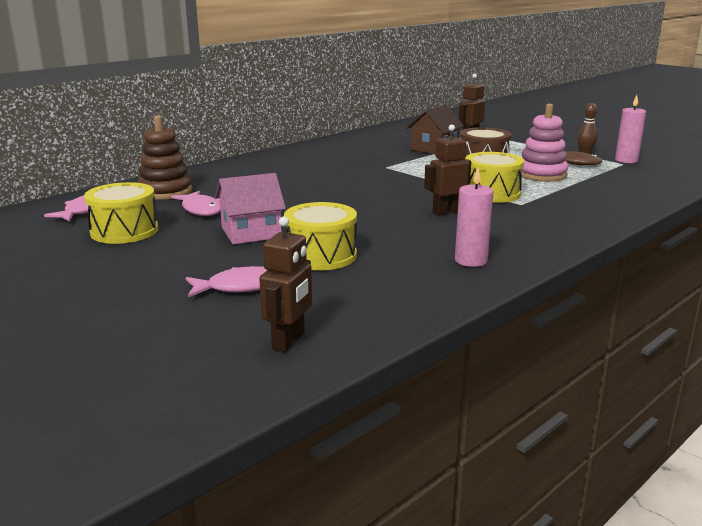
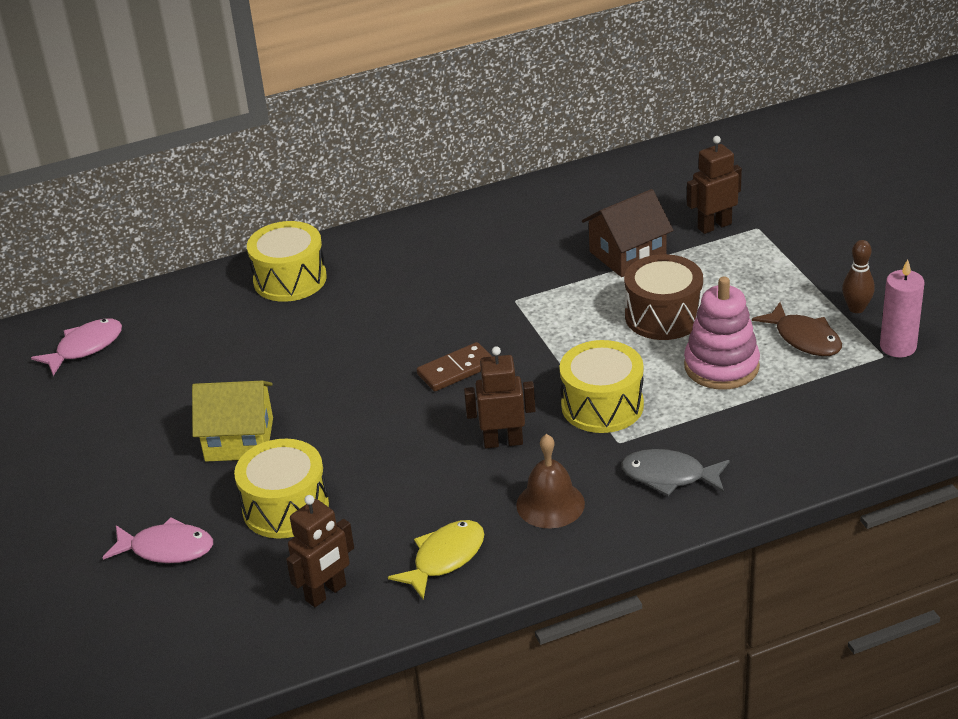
camera: 25 degrees right, 15 degrees up
yellow drum [84,182,158,244] -> yellow drum moved to [247,221,327,302]
brown stacking toy [138,115,192,200] -> none
pink fish [171,191,221,216] -> none
pink house [215,173,286,244] -> yellow house [192,381,273,461]
brown robot [259,217,312,352] -> brown robot moved to [286,495,354,607]
pink candle [455,168,493,267] -> yellow fish [388,520,484,600]
none -> brown domino [417,342,492,391]
none -> brown bell [516,434,585,528]
none -> grey fish [621,449,730,496]

